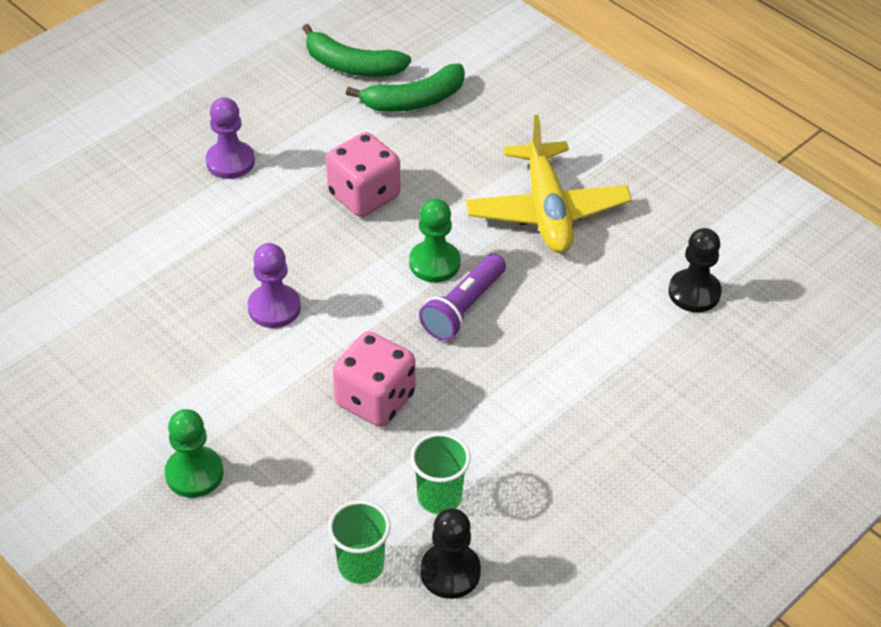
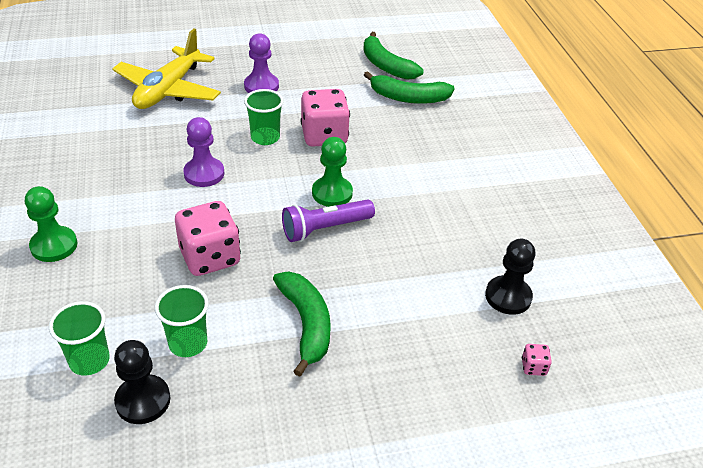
camera: 30 degrees right, 5 degrees down
yellow plane [466,115,632,253] -> yellow plane moved to [112,28,221,109]
none -> green cup [244,89,284,145]
none -> green banana [273,272,331,377]
none -> pink dice [522,344,552,376]

